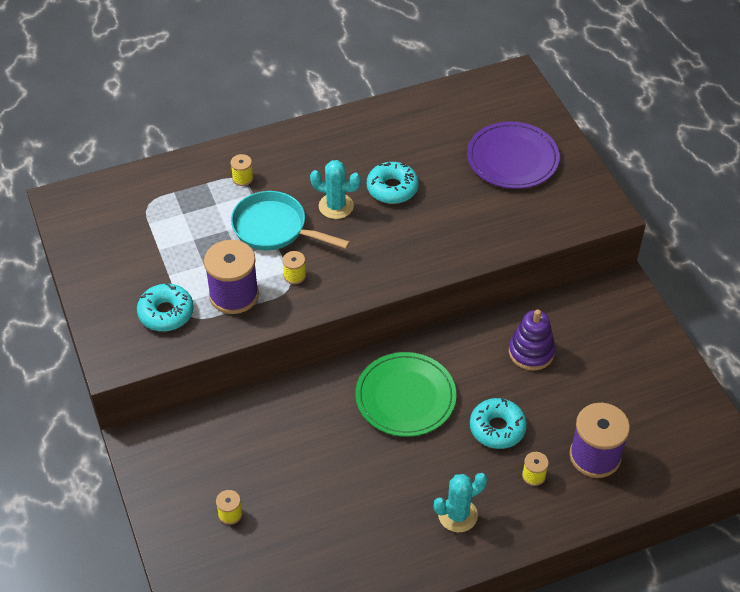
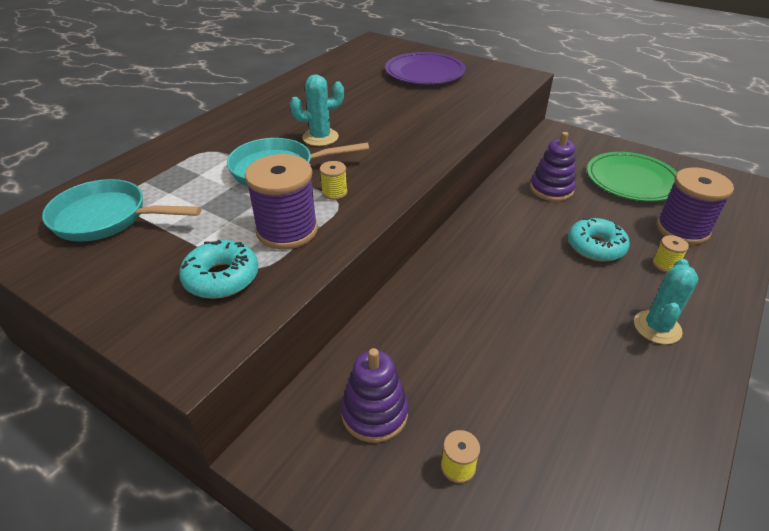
camera: 35 degrees left, 10 degrees down
yellow spool [230,154,253,186] -> none
green plate [355,352,457,437] -> green plate moved to [587,152,677,202]
turquoise donut [367,162,419,204] -> none
none -> turquoise pan [42,179,201,242]
none -> purple stacking toy [341,348,409,443]

